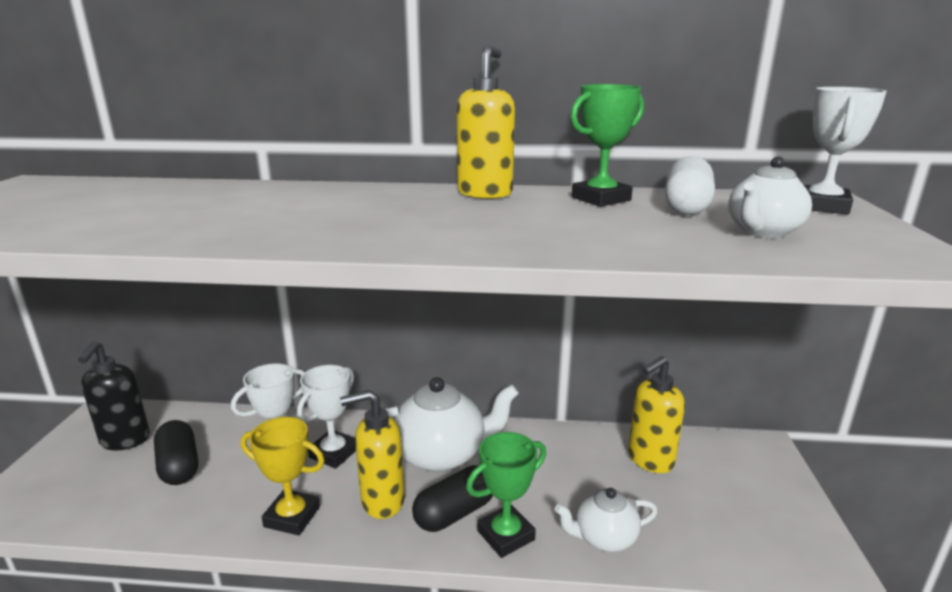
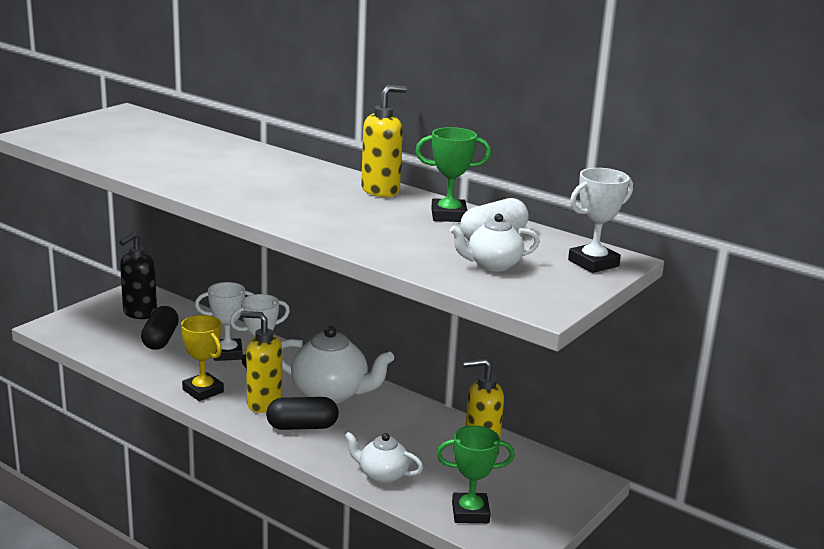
camera: 30 degrees right, 0 degrees up
green trophy [466,432,546,558] -> green trophy moved to [436,426,515,523]

